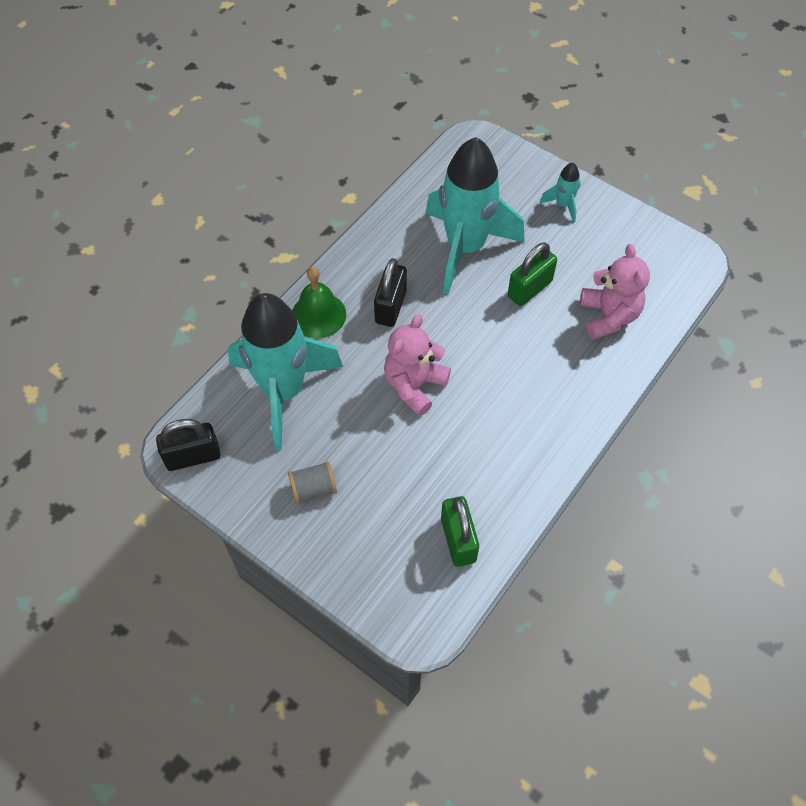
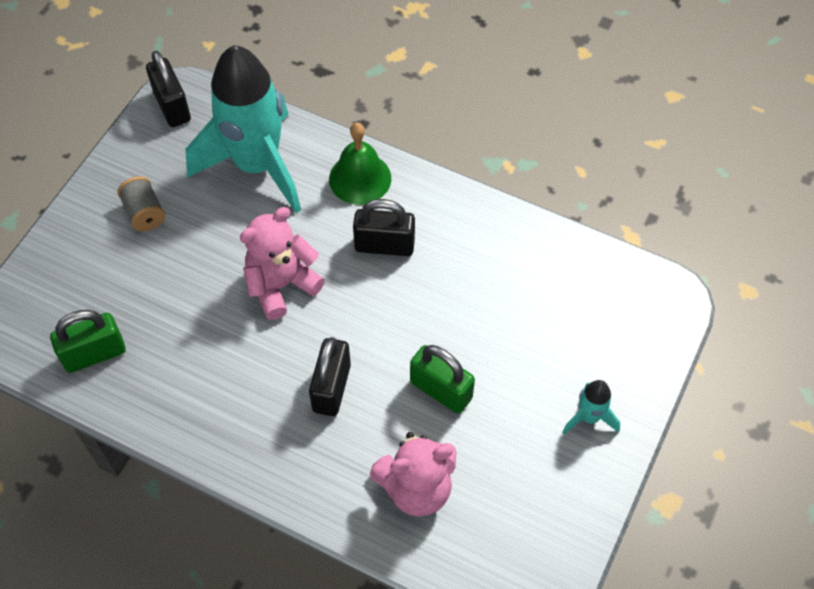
camera: 80 degrees right, 0 degrees up
pink teddy bear [384,315,451,416] -> pink teddy bear turned 60 degrees counterclockwise [240,207,325,320]
turquoise rocket [425,137,525,294] -> none
none -> black padlock [309,337,351,416]

